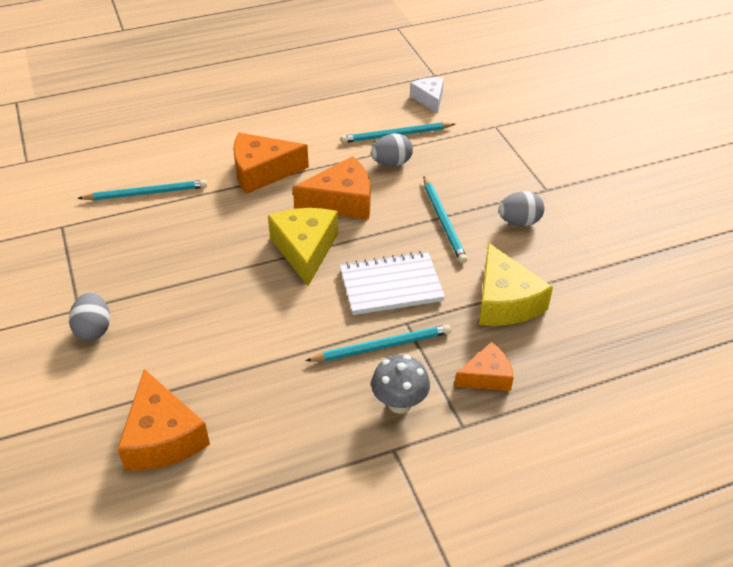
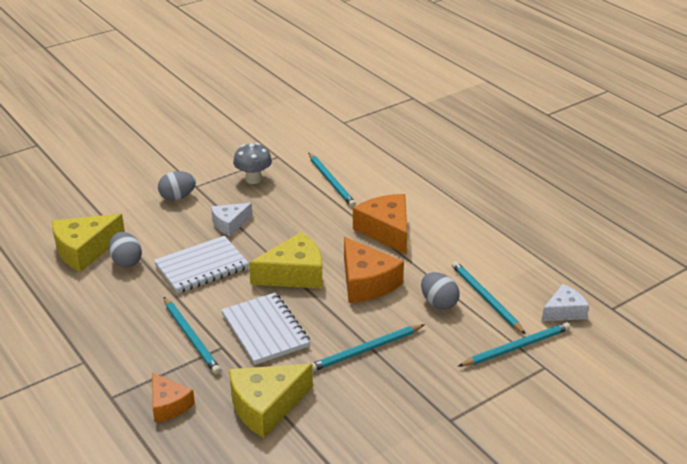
camera: 75 degrees right, 10 degrees down
orange cheese [117,369,210,471] -> yellow cheese [52,214,125,272]
grey mushroom [371,355,430,414] -> grey mushroom moved to [233,143,272,184]
grey egg [498,191,544,226] -> grey egg moved to [109,232,142,268]
none -> white notebook [154,236,249,294]
none -> white cheese [211,203,253,236]
none -> turquoise pencil [458,322,570,366]

